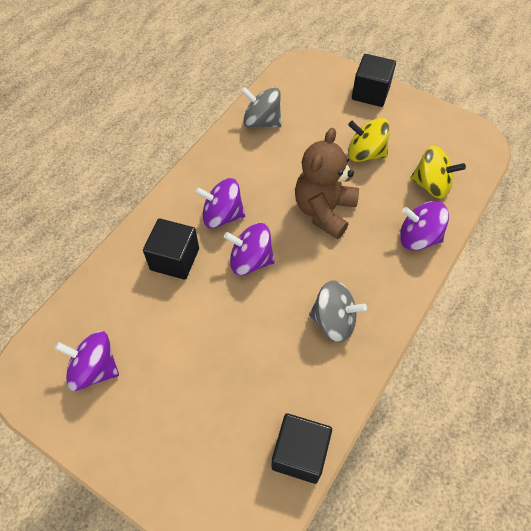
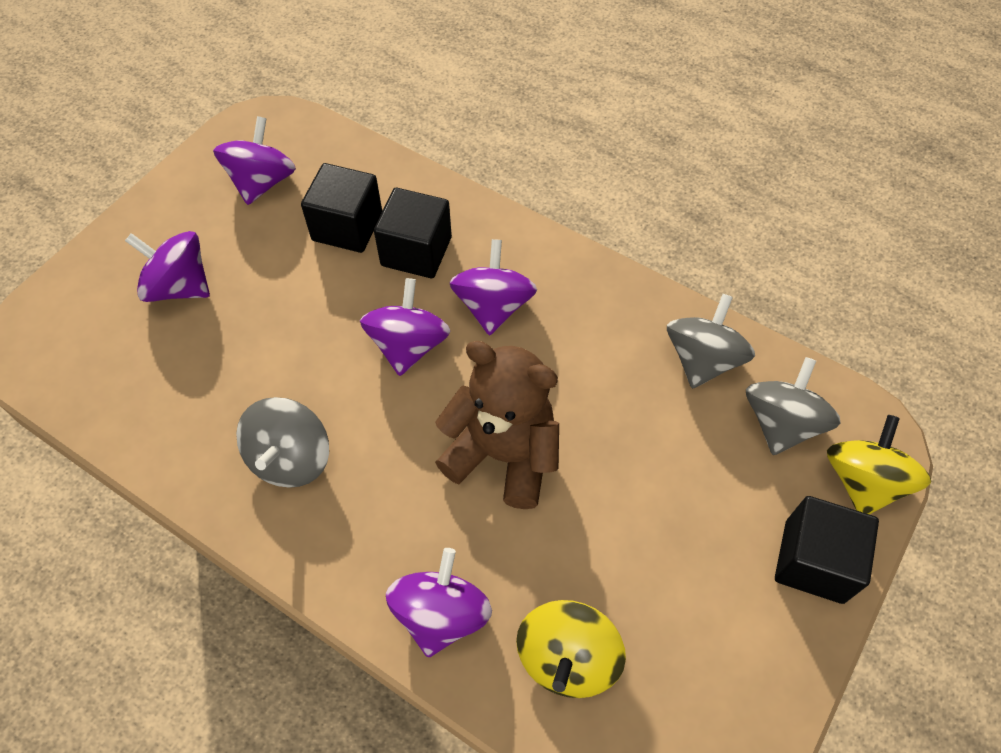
camera: 90 degrees right, 0 degrees up
black cube [271,413,332,484] -> black cube moved to [301,163,382,253]
yellow spinning top [348,118,390,162] -> yellow spinning top moved to [827,415,931,515]
none -> purple spinning top [125,231,210,302]
none -> grey spinning top [746,357,841,455]

